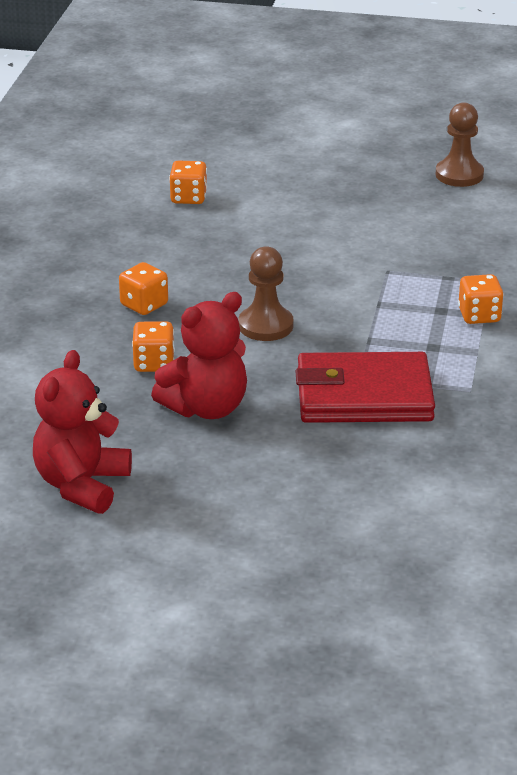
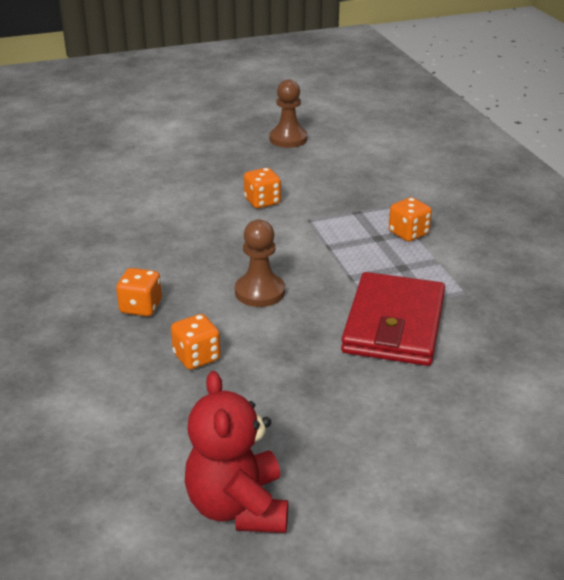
camera: 30 degrees left, 0 degrees up
red teddy bear [151,292,247,419] -> none
orange dice [169,161,207,204] -> orange dice moved to [244,168,281,208]
red wallet [296,352,435,423] -> red wallet turned 45 degrees counterclockwise [341,272,445,366]

